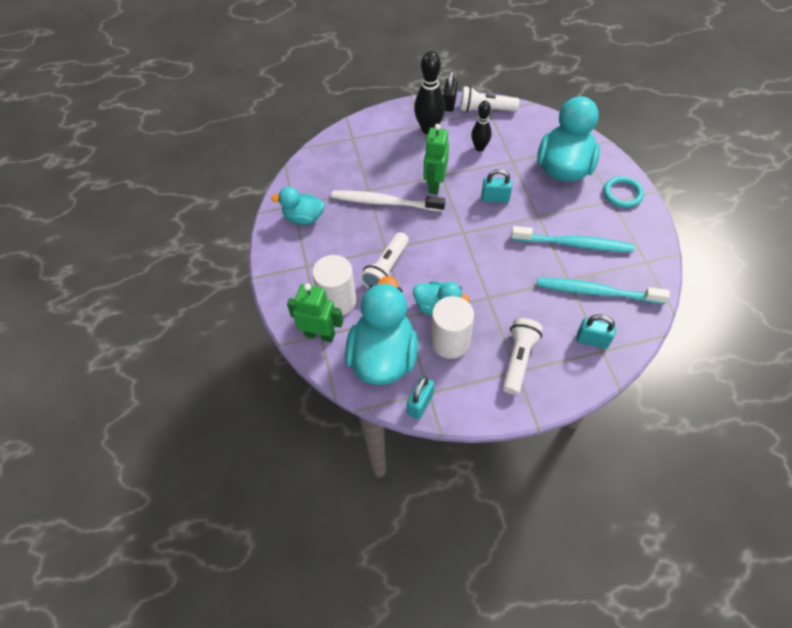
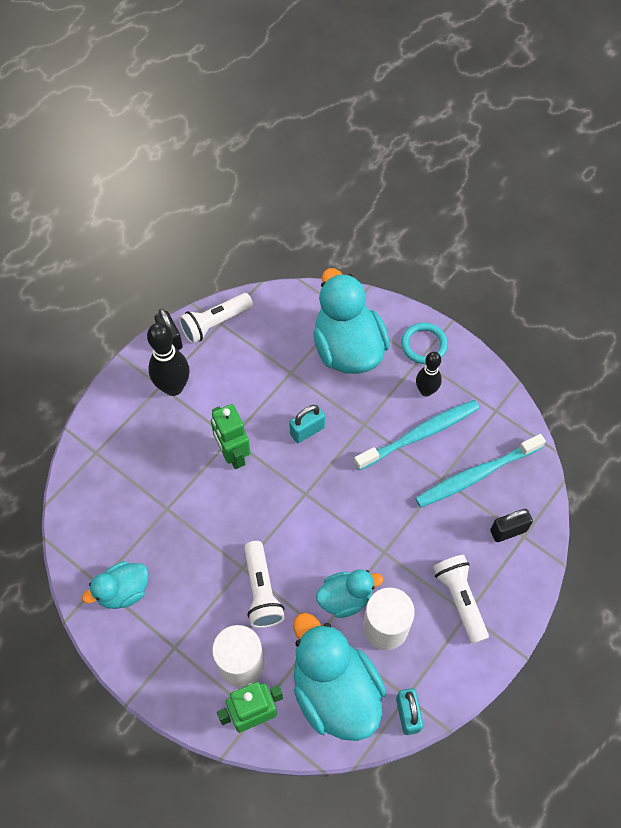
camera: 40 degrees left, 5 degrees up
white toothbrush [331,191,445,211] -> none
black bowling pin [471,101,492,151] -> black bowling pin moved to [416,352,442,397]
turquoise padlock [576,314,616,349] -> black padlock [490,509,533,542]

